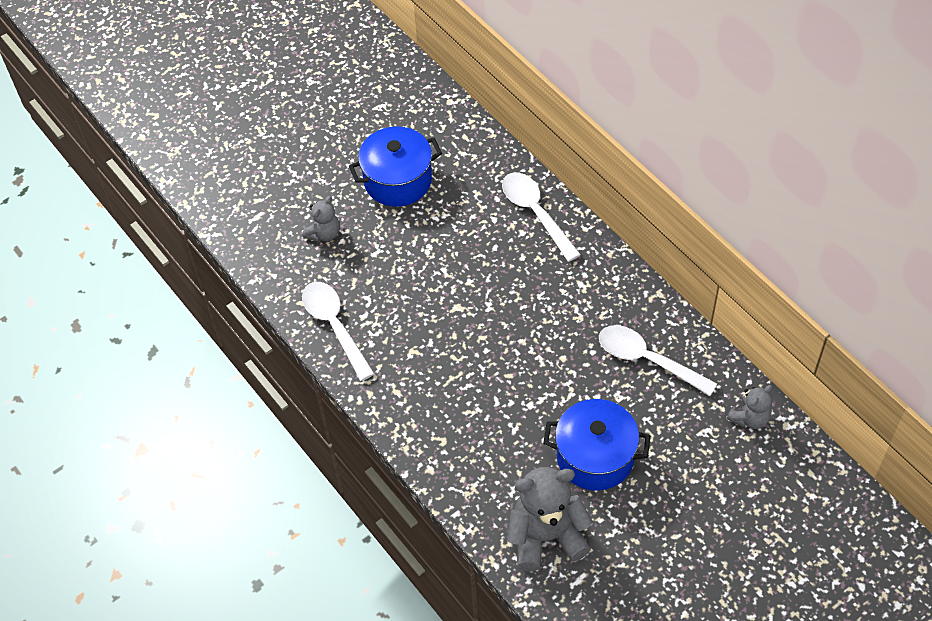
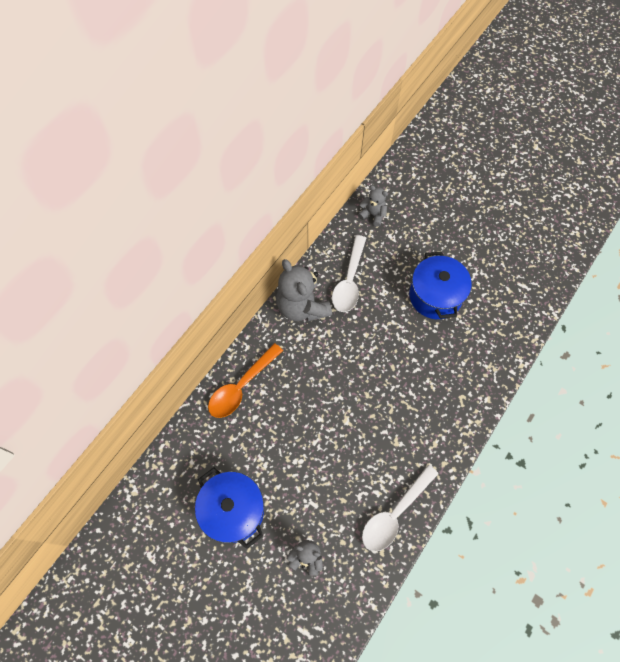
camera: 110 degrees left, 10 degrees up
white spoon [502,172,581,262] -> orange spoon [208,343,283,418]
grey teddy bear [507,467,593,571] -> grey teddy bear moved to [276,259,332,321]

